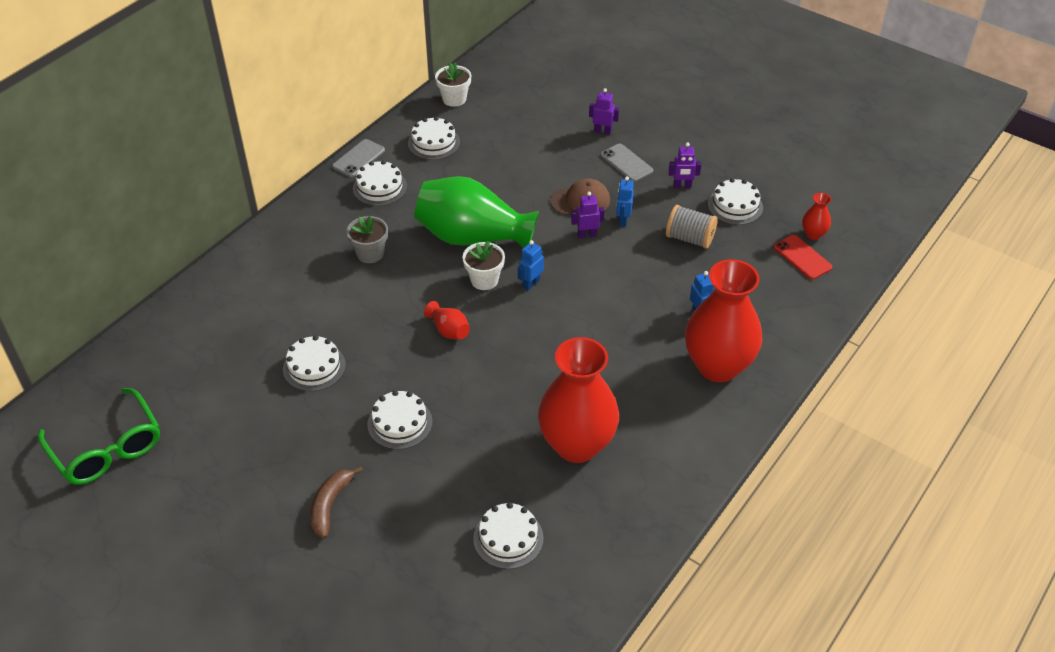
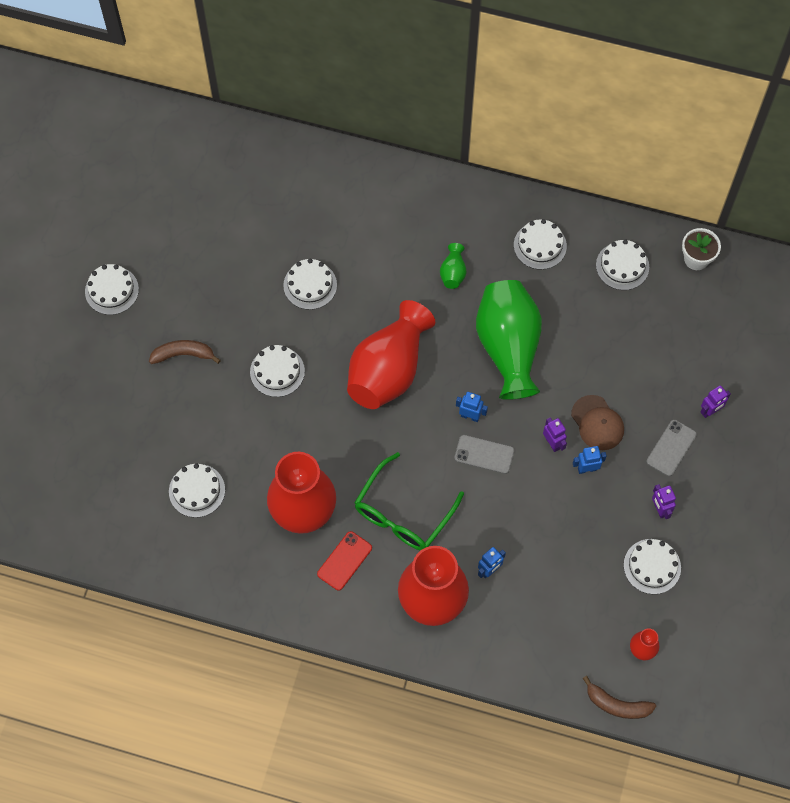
camera: 70 degrees right, 20 degrees up
green glasses [38,388,160,485] -> green glasses moved to [354,452,464,551]
grey phone [332,139,385,177] -> grey phone moved to [454,435,514,474]
grey flower pot [347,216,388,263] -> green vase [440,243,466,289]
red vase [424,301,470,339] -> red vase [347,300,435,409], size x2.41
white flower pot [463,241,505,290] -> none
purple robot [589,88,619,135] -> purple robot turned 60 degrees clockwise [701,385,731,418]
grey spool [666,205,718,249] -> none
red phone [774,235,832,280] -> red phone moved to [317,531,372,591]
none -> white cake [85,264,139,315]
none -> brown banana [583,676,656,719]

